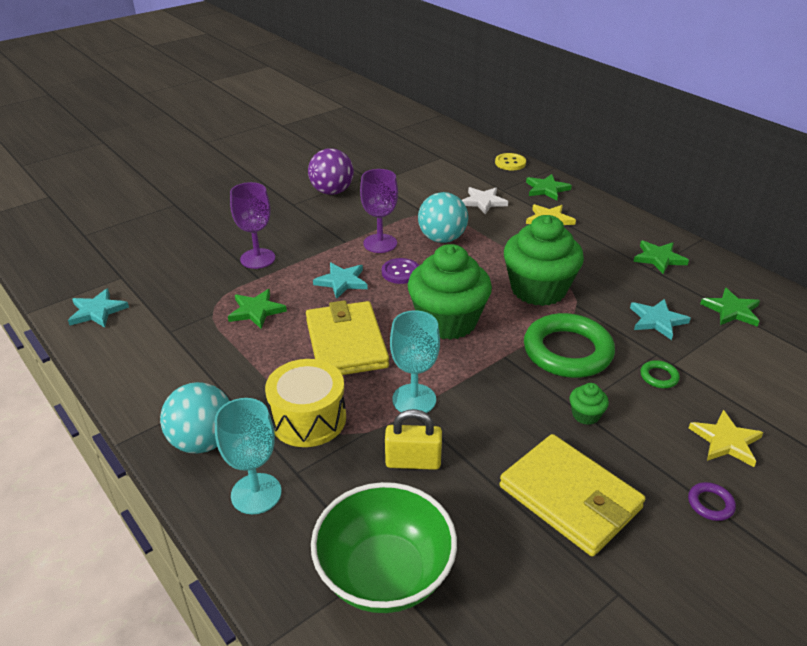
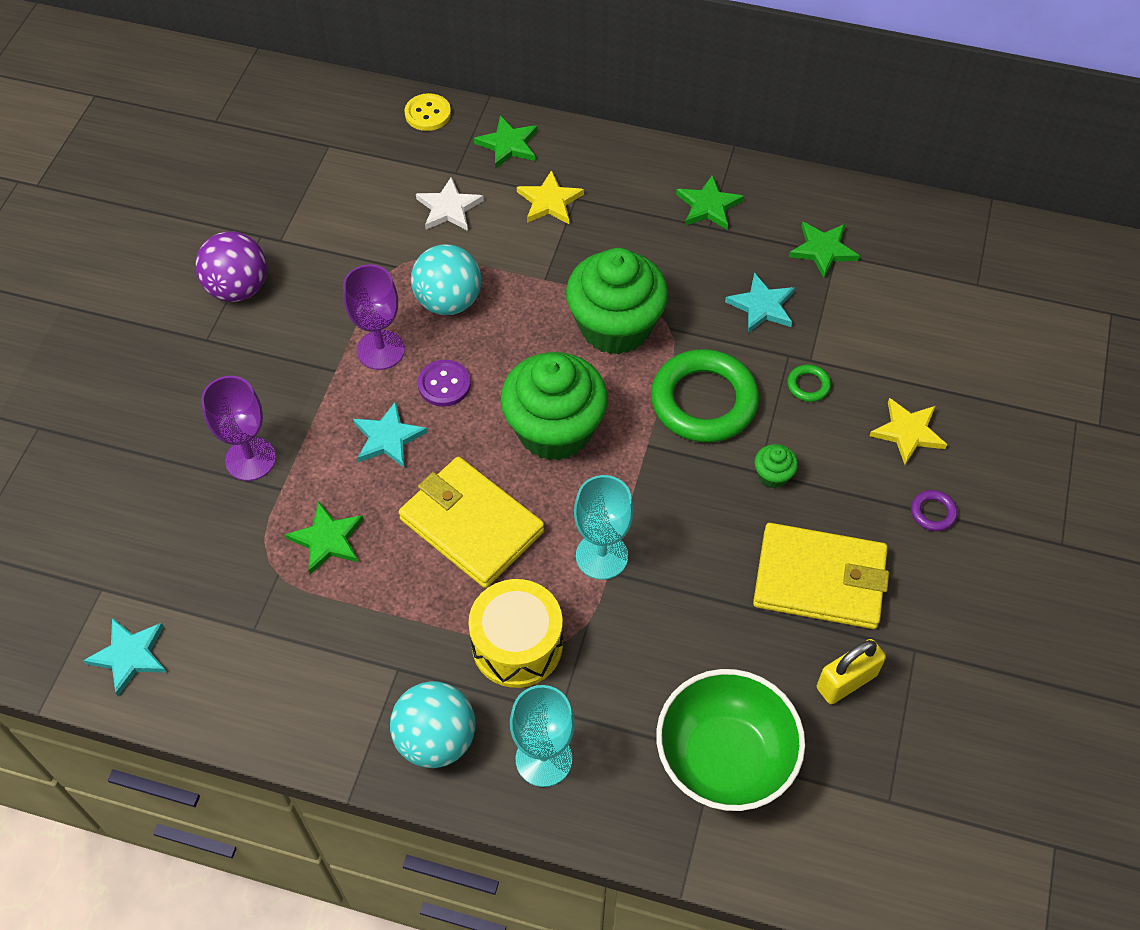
camera: 35 degrees left, 20 degrees up
yellow padlock [385,409,442,470] -> yellow padlock moved to [817,639,886,704]

